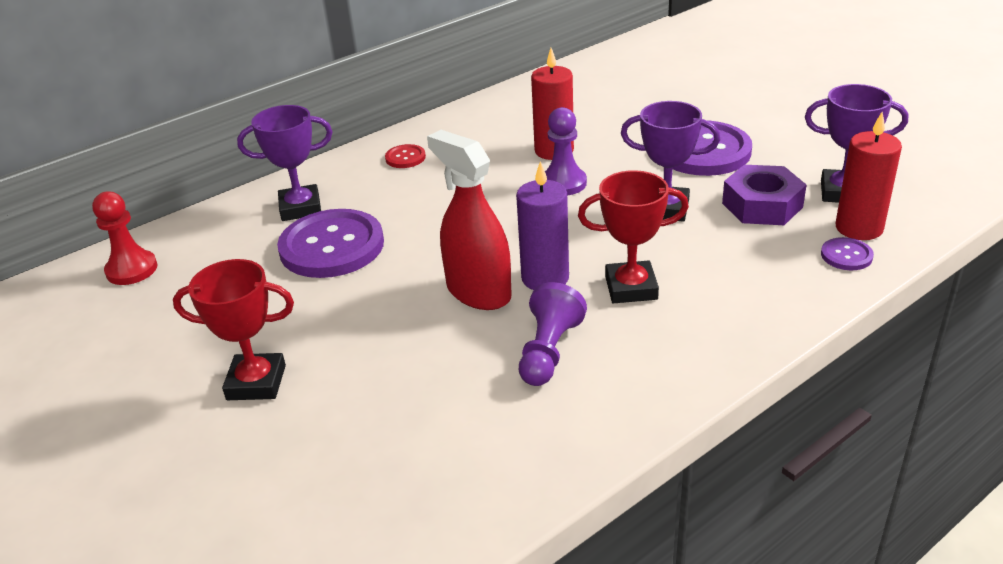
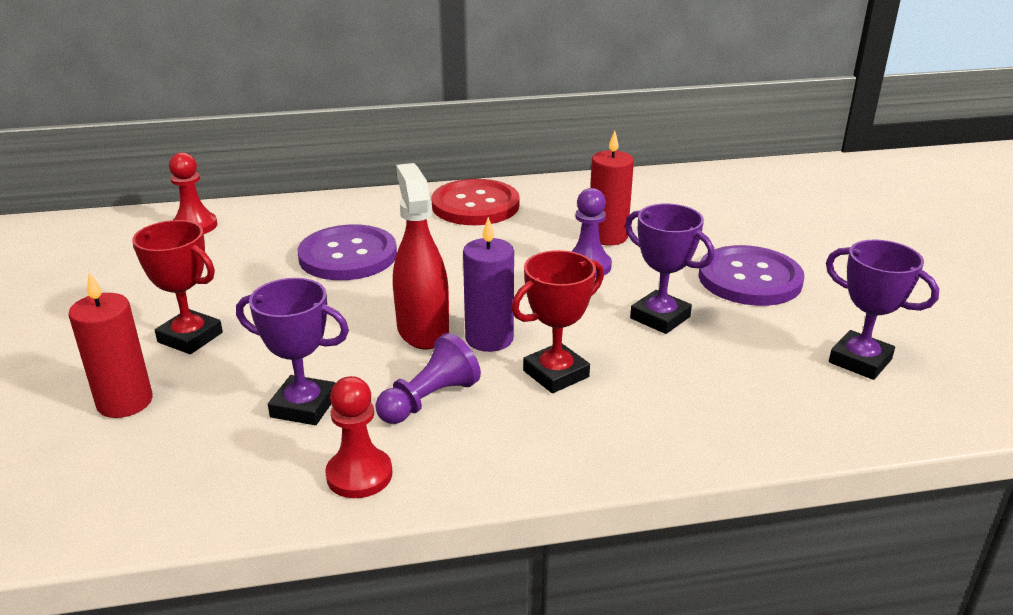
camera: 25 degrees right, 5 degrees down
purple trophy [237,105,332,221] -> purple trophy moved to [236,278,349,425]
red button [385,144,426,168] -> red button [431,179,520,225], size x2.26
red trophy [578,170,689,303] -> red trophy turned 60 degrees counterclockwise [512,250,604,393]
purple nut [722,165,806,225] -> none
purple button [821,237,874,270] -> none
red candle [836,112,902,240] -> red candle moved to [68,272,153,418]
none -> red pawn [325,376,392,498]

